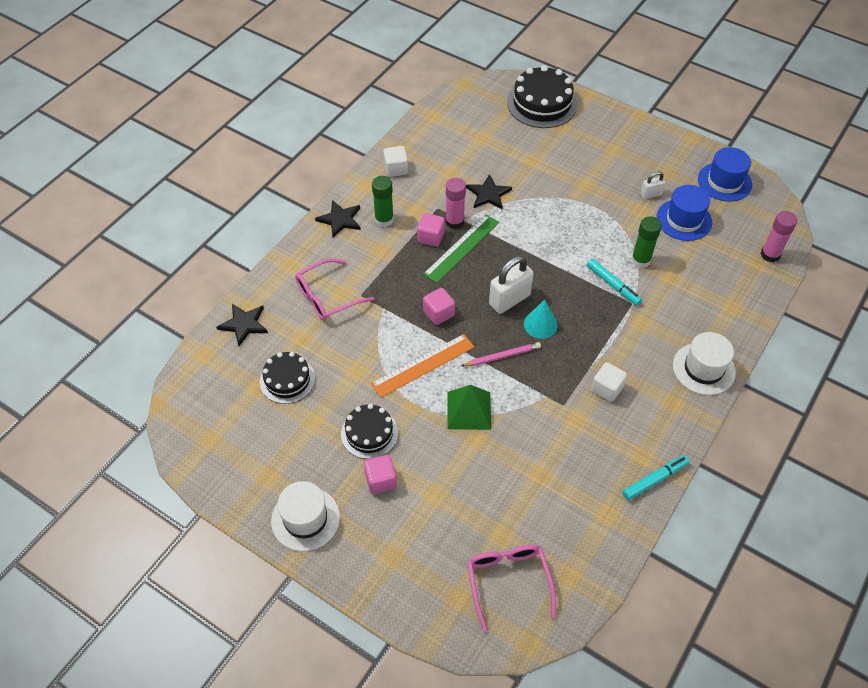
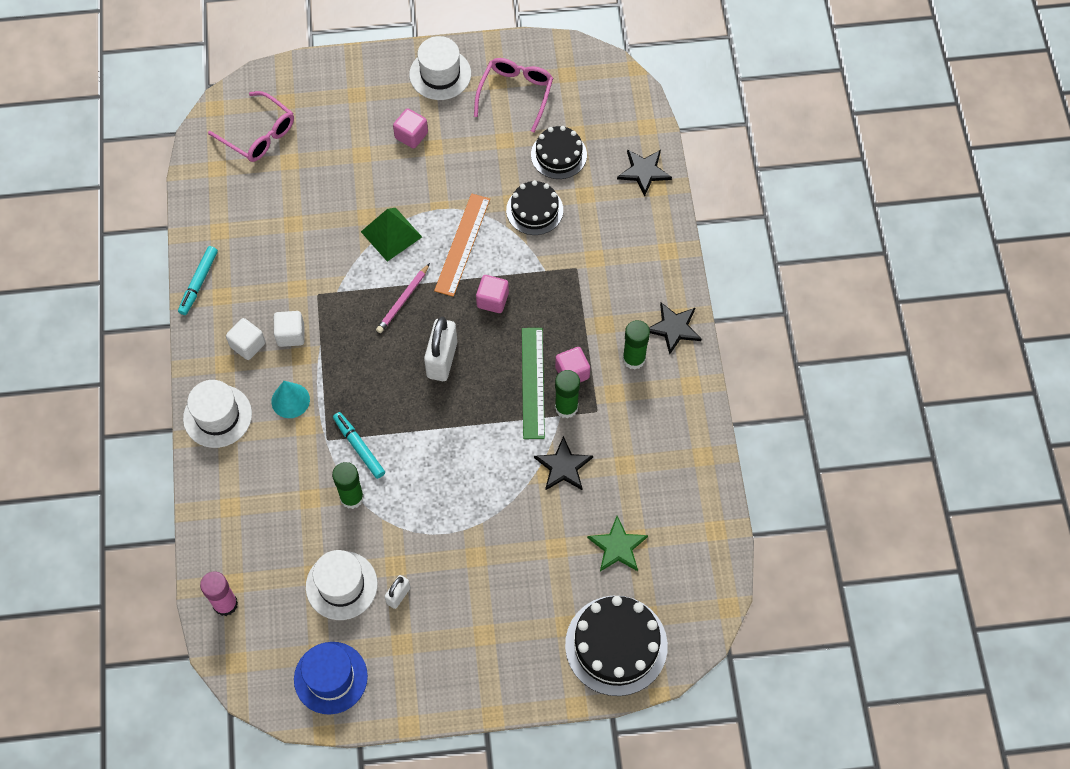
camera: 140 degrees right, 10 degrees up
pink glasses [295,258,374,321] -> pink glasses moved to [474,58,553,133]
black cake [341,404,398,459] -> black cake moved to [506,180,563,235]
white cube [383,146,408,177] -> white cube moved to [226,318,266,360]
pink glue stick [445,178,466,229] -> green glue stick [555,370,580,418]
turquoise cone [524,299,558,339] -> turquoise cone moved to [271,381,310,418]
turquoise marker [587,259,642,305] -> turquoise marker turned 45 degrees clockwise [333,412,385,479]
blue hat [656,185,712,241] -> white hat [306,550,378,620]
none -> green star [587,516,648,572]

